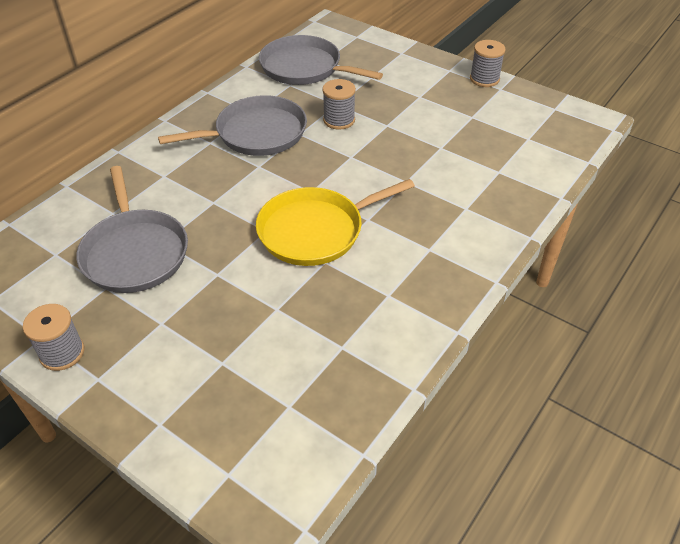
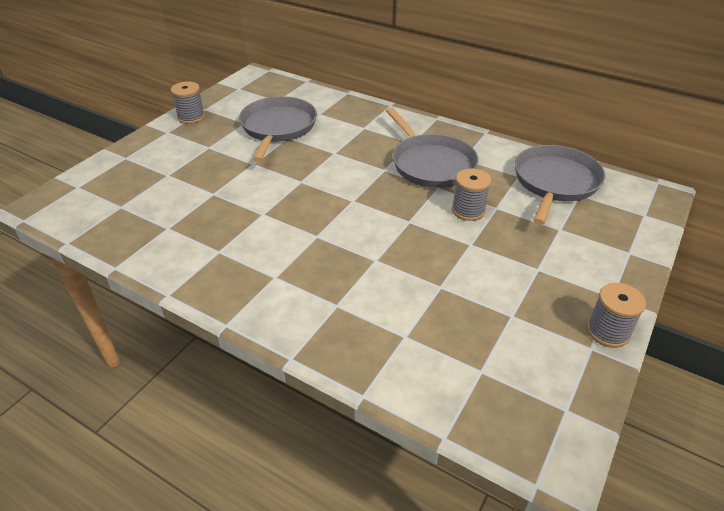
camera: 85 degrees right, 5 degrees down
grey pan [77,166,188,293] -> grey pan turned 120 degrees clockwise [239,96,317,162]
yellow pan [256,179,415,266] -> none

